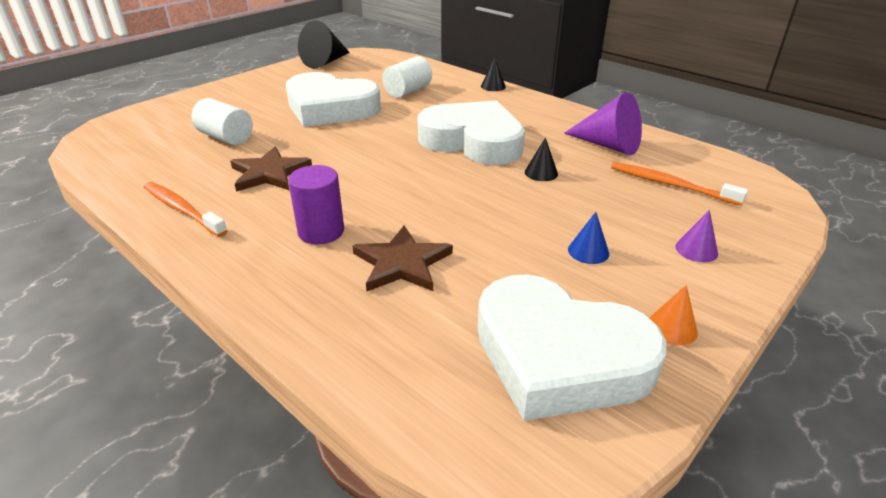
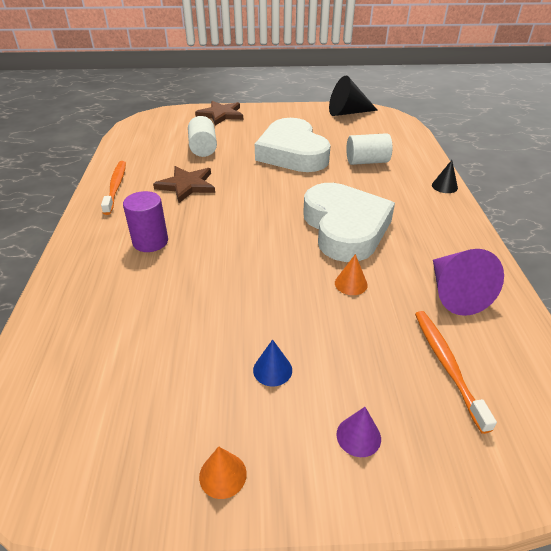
camera: 45 degrees right, 5 degrees up
brown star [352,226,453,291] -> brown star moved to [195,101,243,125]
white heart [478,274,667,421] -> none
black cone [525,137,558,181] -> orange cone [335,254,368,295]

